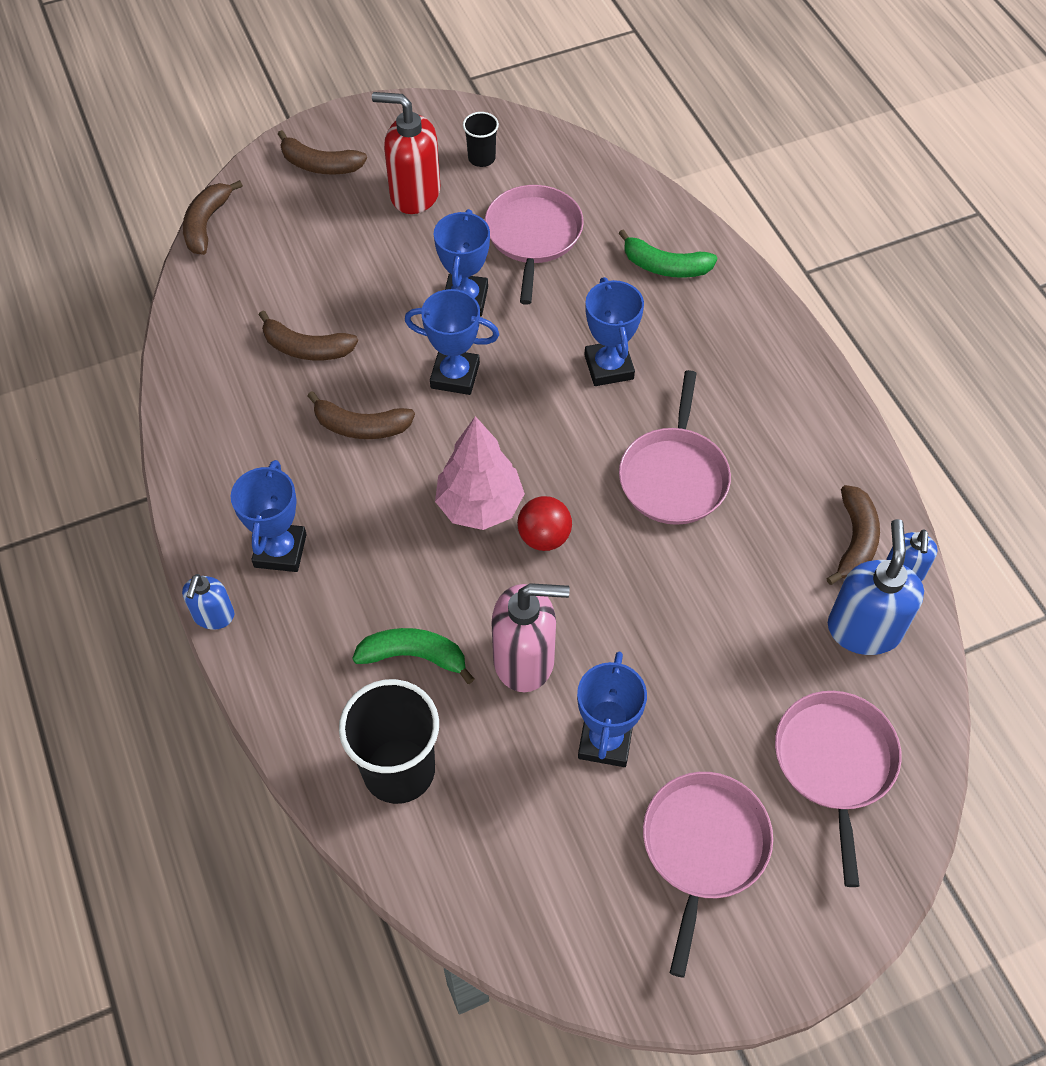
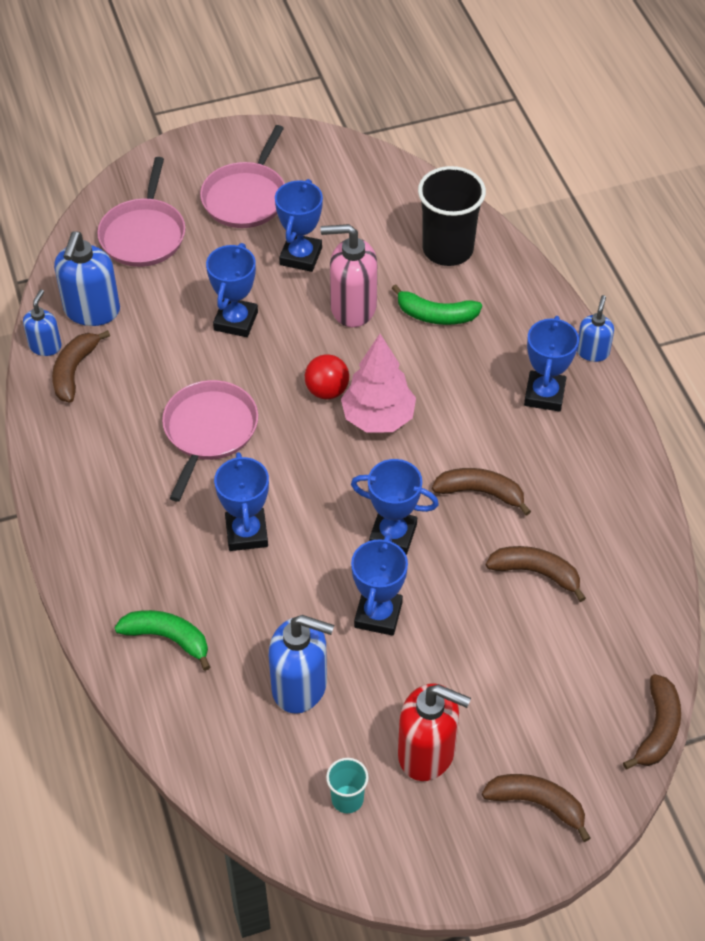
camera: 175 degrees left, 5 degrees down
black cup [463,112,499,167] -> turquoise cup [326,758,369,813]
pink pan [485,185,584,305] -> blue soap dispenser [269,615,334,714]
none -> blue trophy [206,243,258,337]

